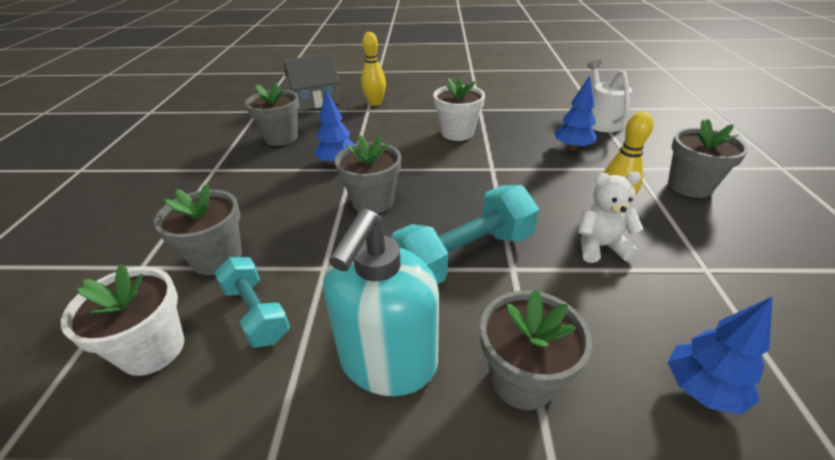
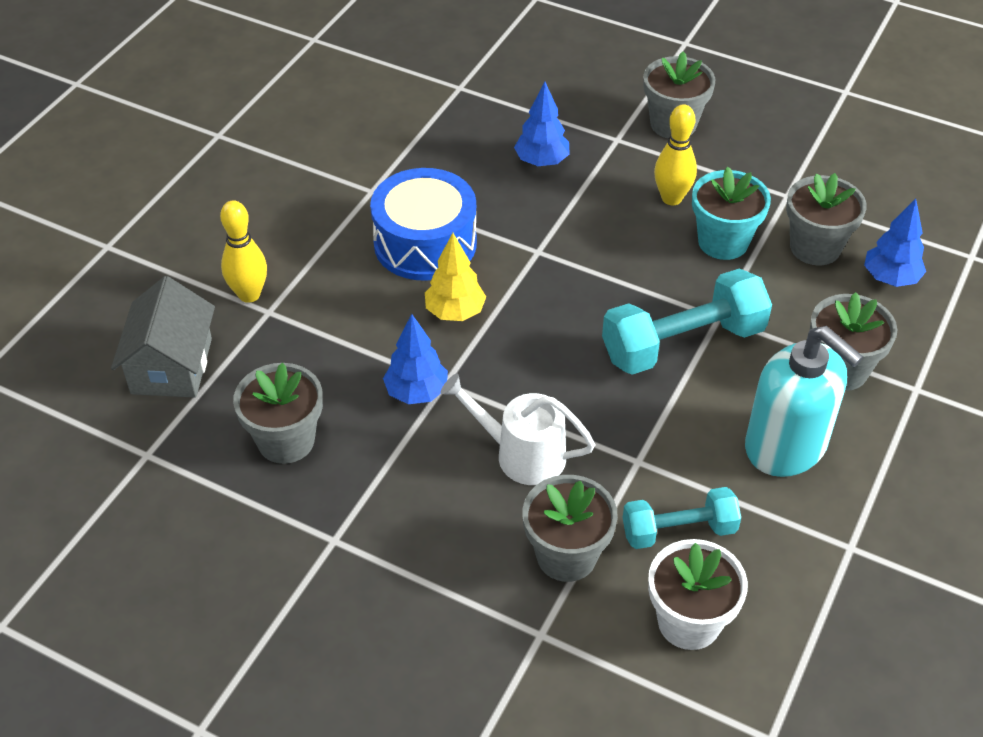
camera: 65 degrees left, 10 degrees up
grey flower pot [335,135,401,214] -> grey flower pot moved to [786,173,867,266]
turquoise dumbbell [391,185,539,284] -> turquoise dumbbell turned 75 degrees clockwise [602,269,772,375]
white flower pot [433,77,485,141] -> blue drum [370,168,477,281]
white teddy bear [578,172,643,263] -> turquoise flower pot [692,167,771,260]
white watering can [587,60,632,132] -> white watering can moved to [440,373,595,485]
none -> yellow tree [425,233,486,321]

